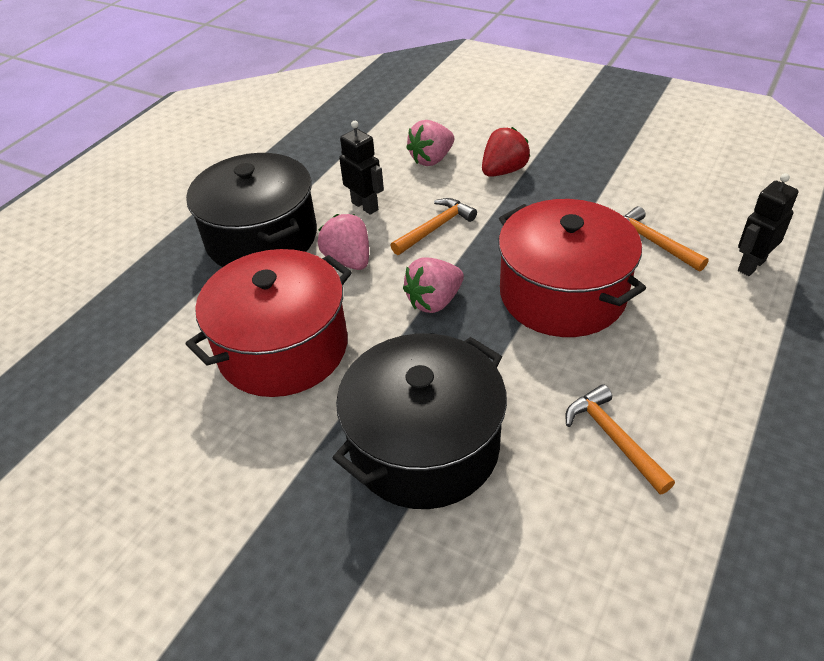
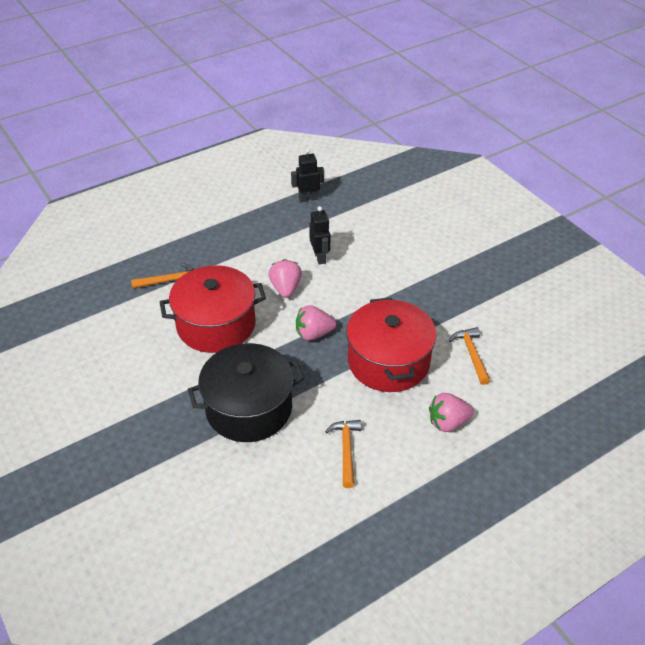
camera: 25 degrees right, 0 degrees up
black pot [186,153,317,267] -> none
orange hammer [390,198,477,255] -> orange hammer moved to [131,263,193,289]
pink strawberry [406,120,454,166] -> pink strawberry moved to [429,393,474,432]
red strawberry [482,127,530,177] -> none
black robot [738,173,799,276] -> black robot moved to [291,149,324,202]

